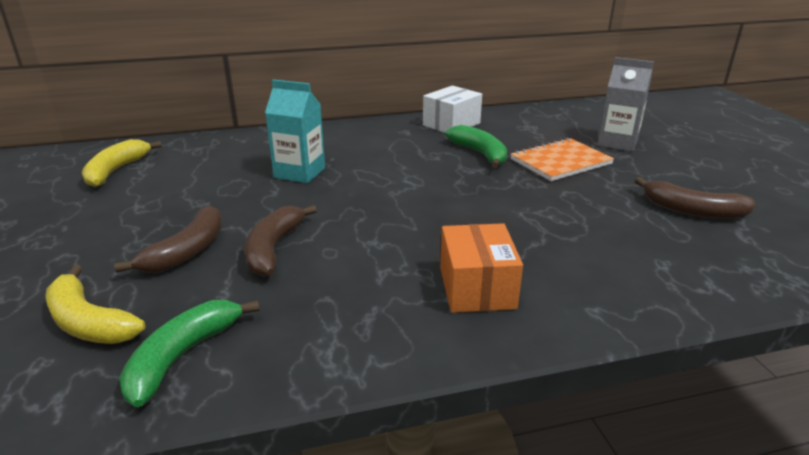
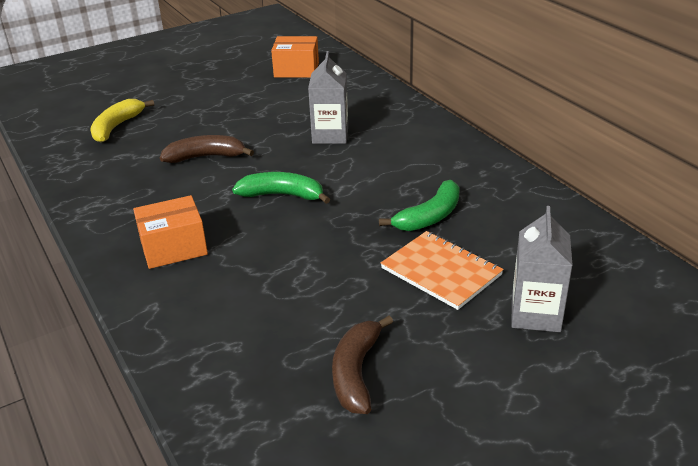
camera: 75 degrees right, 5 degrees up
yellow banana [82,139,162,187] -> orange box [271,36,319,78]
brown banana [114,205,222,273] -> none
green banana [119,300,260,407] -> green banana moved to [232,172,330,204]
turquoise carton [265,79,325,183] -> grey carton [308,51,348,144]
white box [423,86,482,133] -> none

